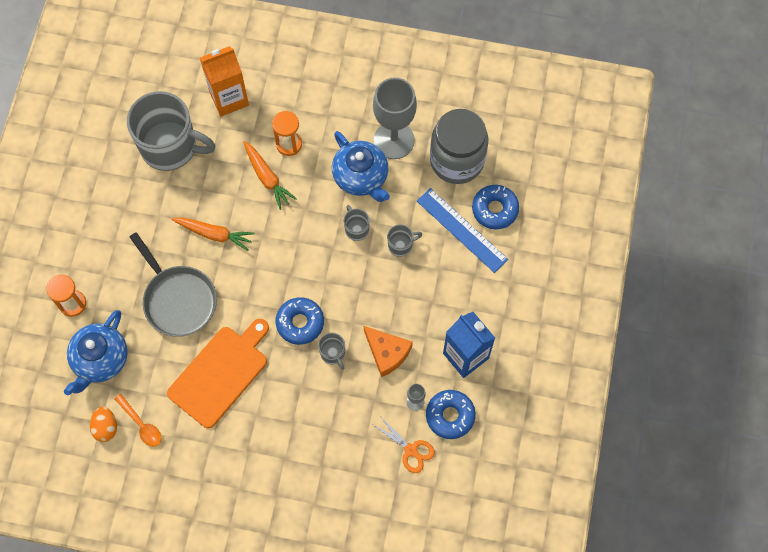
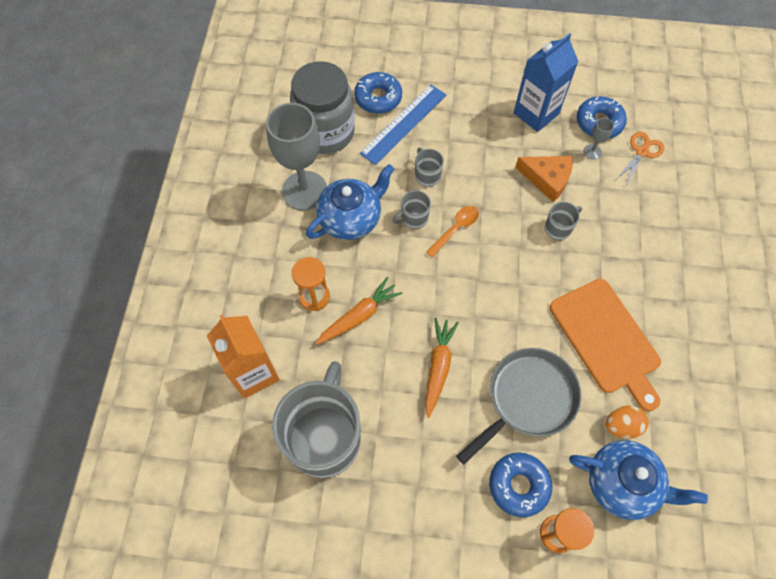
camera: 95 degrees left, 5 degrees down
orange egg [90,406,117,442] -> orange egg moved to [606,406,649,439]
orange spoon [115,394,161,447] -> orange spoon moved to [426,206,479,258]
orange cutting board [167,319,269,428] -> orange cutting board turned 150 degrees counterclockwise [550,279,661,411]
blue donut [276,297,324,345] -> blue donut moved to [489,453,552,517]
orange cheese [364,326,413,377] -> orange cheese turned 75 degrees clockwise [515,156,573,202]

